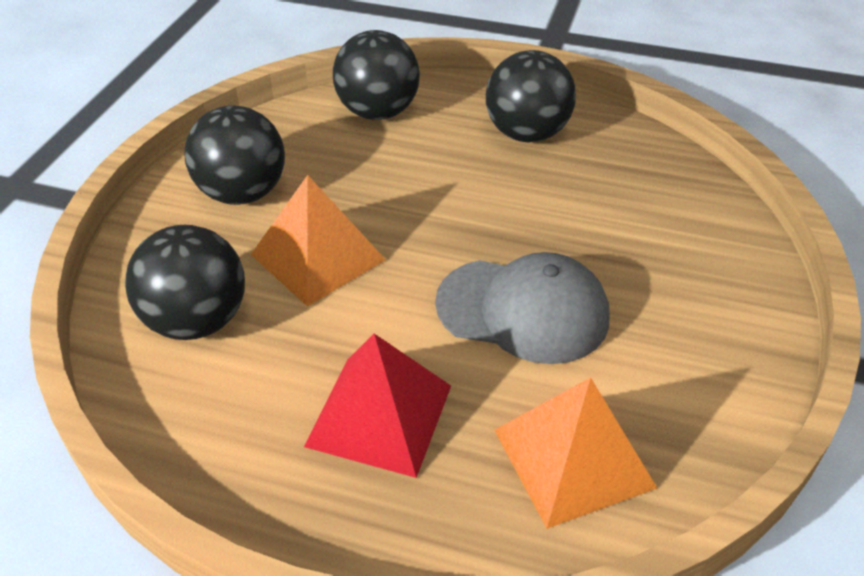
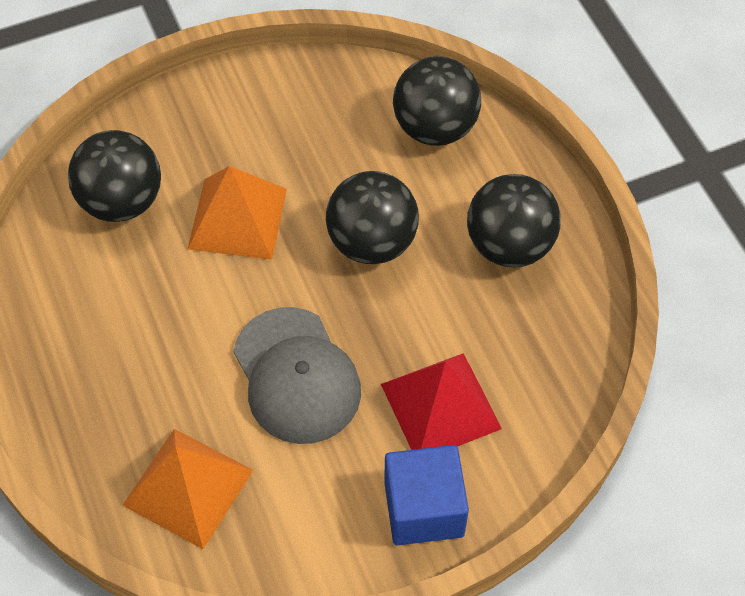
camera: 50 degrees right, 15 degrees up
black ball [184,105,285,205] -> black ball moved to [326,171,419,264]
red pyramid [304,334,451,478] -> red pyramid moved to [381,353,502,450]
none -> blue cube [384,445,469,546]

